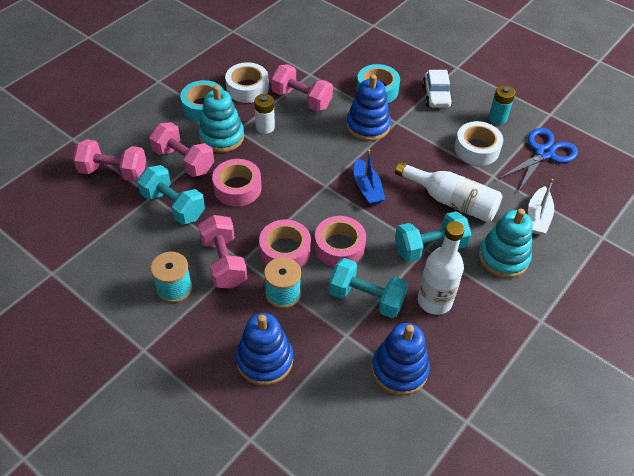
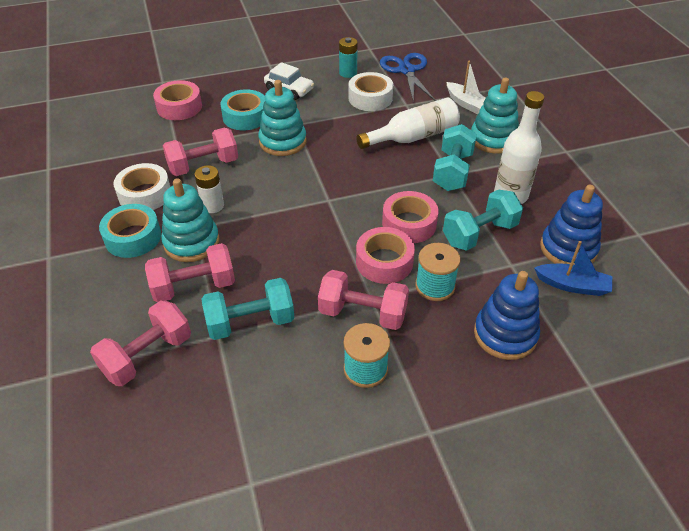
camera: 55 degrees left, 5 degrees down
pink tape [212,159,261,206] -> pink tape moved to [153,80,202,120]
blue stacking toy [346,74,391,141] -> turquoise stacking toy [258,80,306,156]
blue boat [354,150,386,205] -> blue boat moved to [534,241,612,296]

